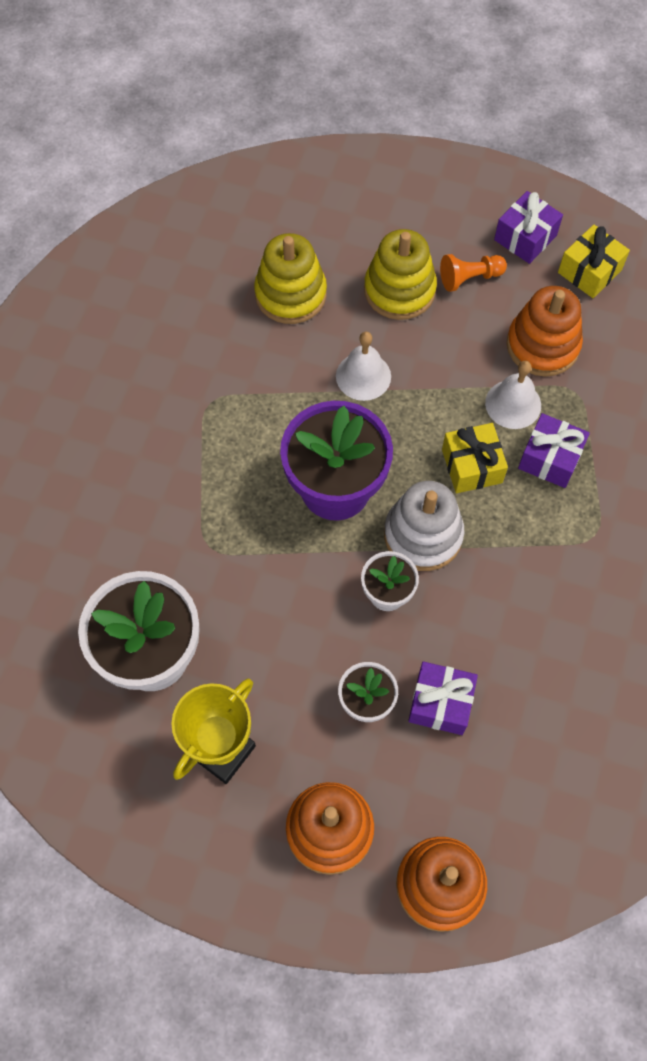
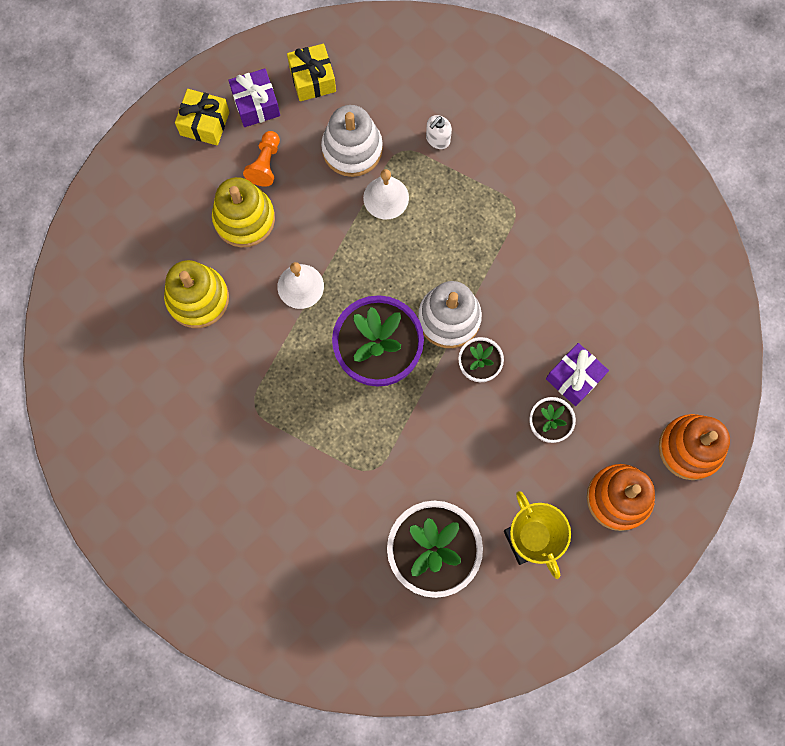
camera: 60 degrees left, 10 degrees up
yellow gift [442,423,508,493] -> yellow gift moved to [175,89,230,146]
orange stacking toy [507,286,583,377] -> white stacking toy [321,105,383,177]
purple gift [518,413,590,488] -> none
none -> white soap dispenser [426,115,452,149]

